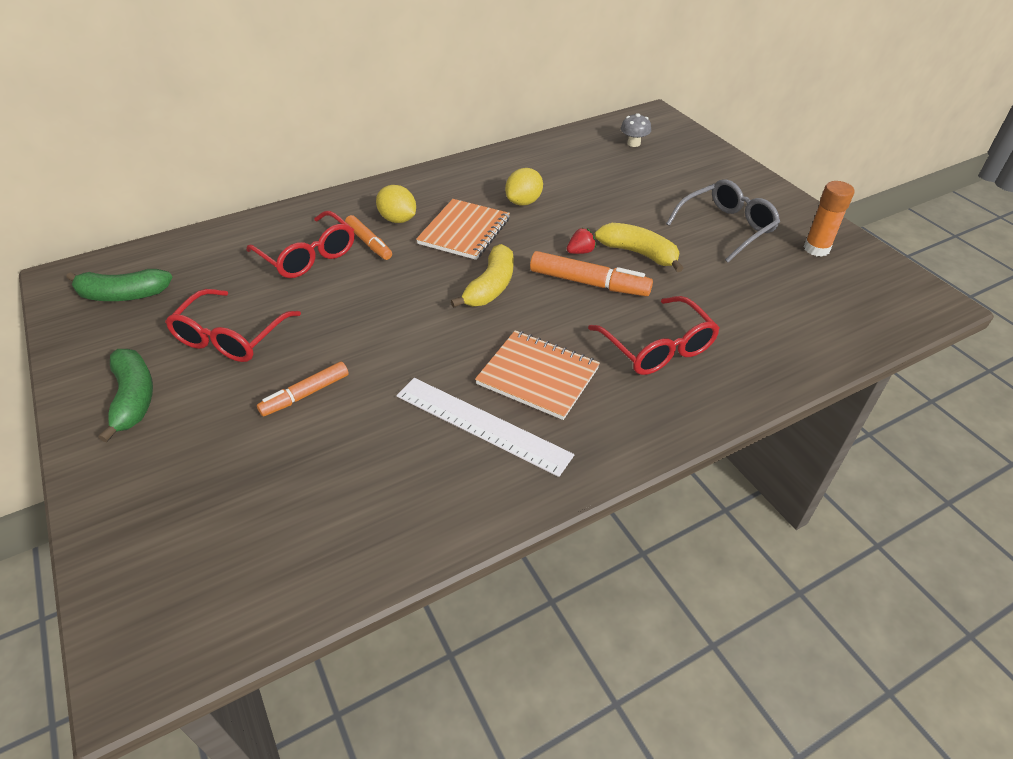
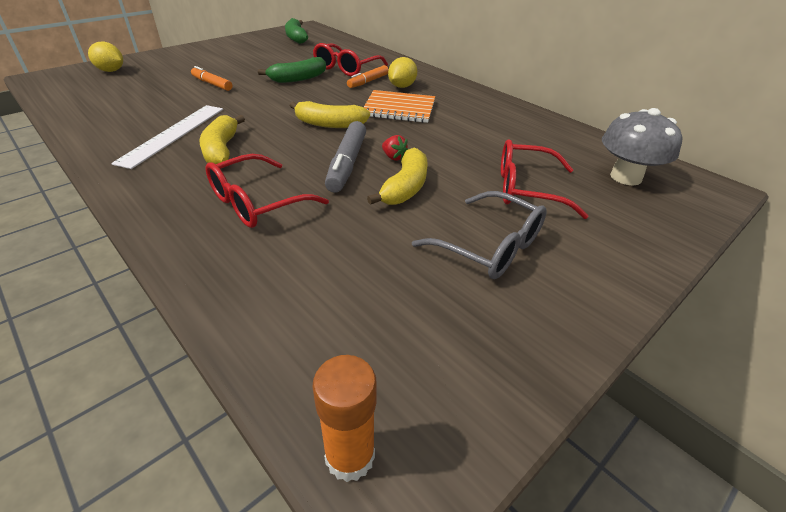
camera: 75 degrees right, 5 degrees down
green banana [99,349,153,442] -> green banana moved to [258,57,326,83]
red glasses [165,289,301,362] -> red glasses moved to [501,139,589,219]
orange notebook [475,330,600,420] -> yellow banana [200,115,245,164]
yellow lemon [505,168,543,206] -> yellow lemon moved to [88,41,123,72]
orange marker [530,251,653,296] -> grey marker [325,121,366,193]
grey mushroom [621,113,651,147] -> grey mushroom [602,108,683,186], size x1.88
orange glue stick [804,181,854,257] -> orange glue stick moved to [313,355,377,482]

